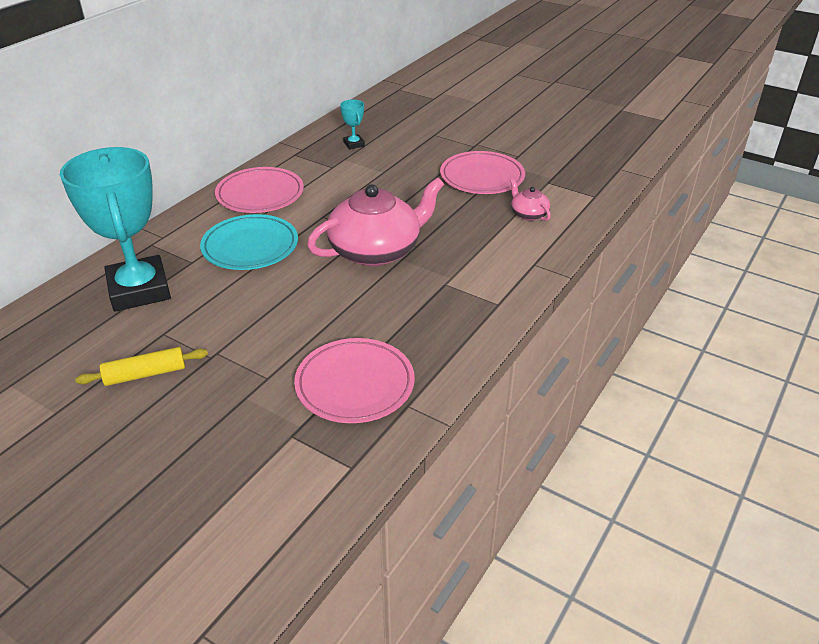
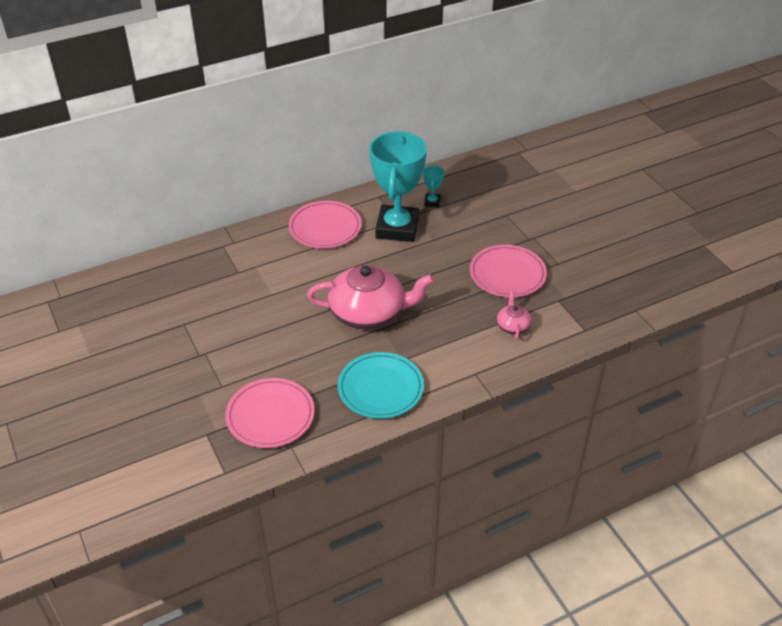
camera: 30 degrees right, 5 degrees up
turquoise trophy [60,147,171,312] -> turquoise trophy moved to [369,131,427,242]
yellow rolling pin [75,347,208,386] -> none
turquoise plate [200,214,298,270] -> turquoise plate moved to [338,352,424,419]

